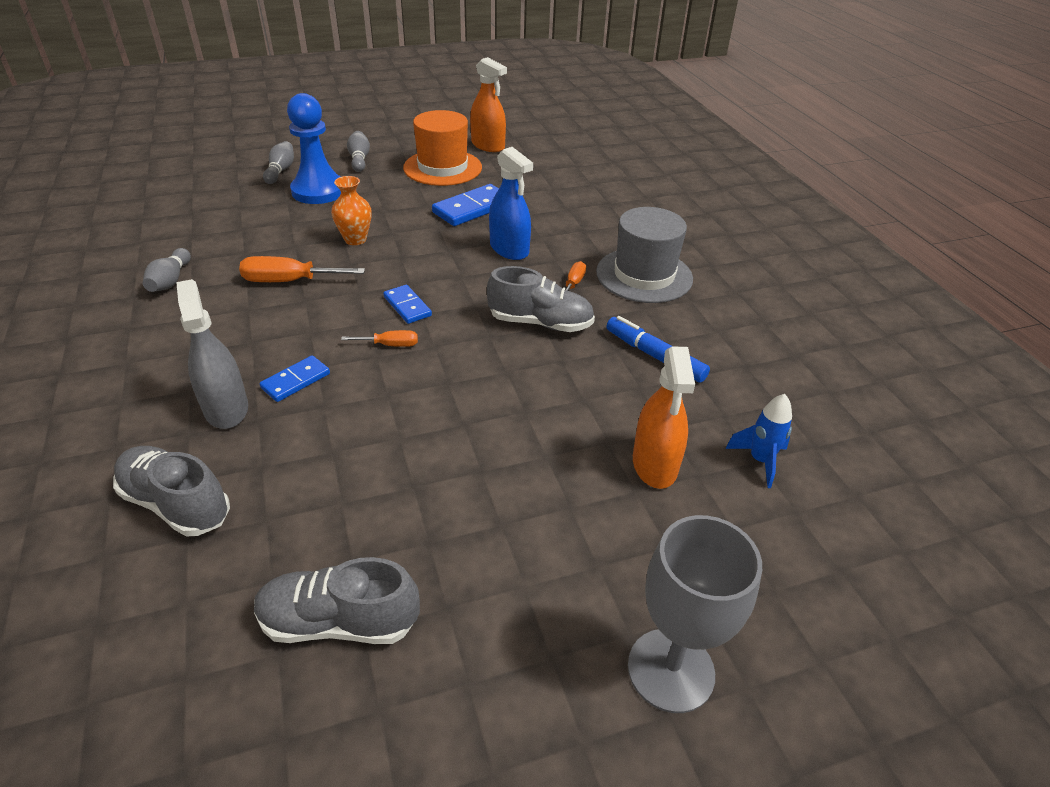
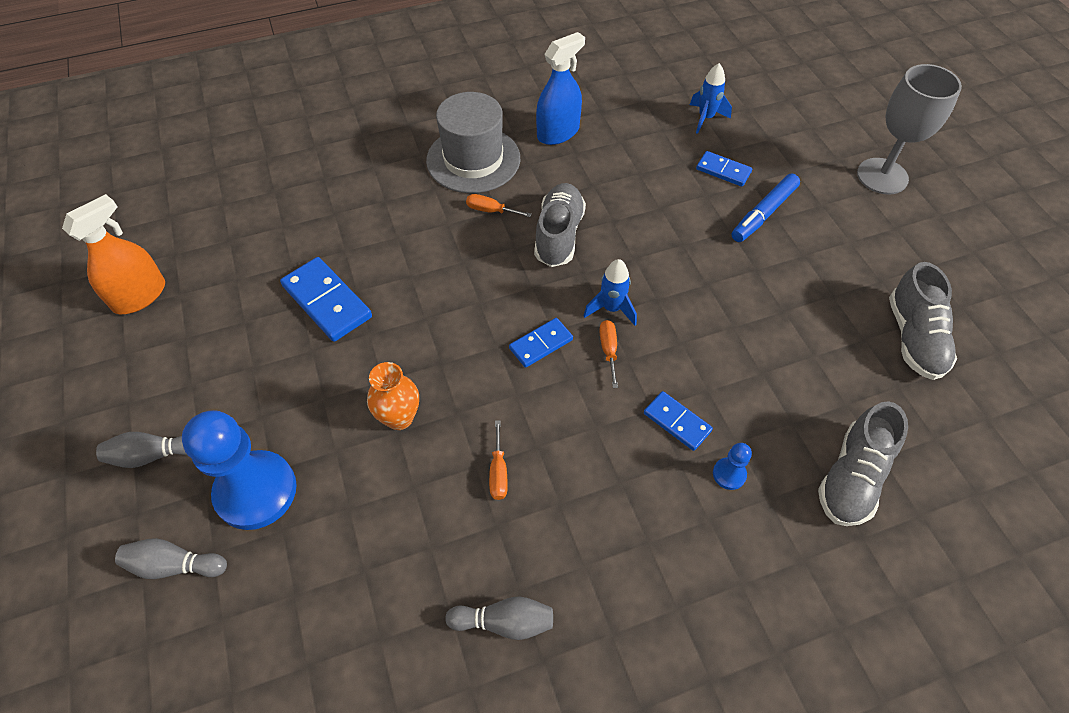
camera: 90 degrees left, 15 degrees up
grey spray bottle [176,279,248,429] -> blue pawn [713,443,752,490]
orange screwdriver [239,256,365,282] -> orange screwdriver [489,420,508,500], size x0.56
orange hat [403,110,482,186] -> none
blue spray bottle [489,147,533,260] -> blue spray bottle moved to [536,32,585,145]
blue marker [606,316,710,383] -> blue marker moved to [732,174,800,242]
orange spray bottle [633,346,695,489] -> blue domino [696,151,752,187]
none -> blue rocket [584,259,637,325]

